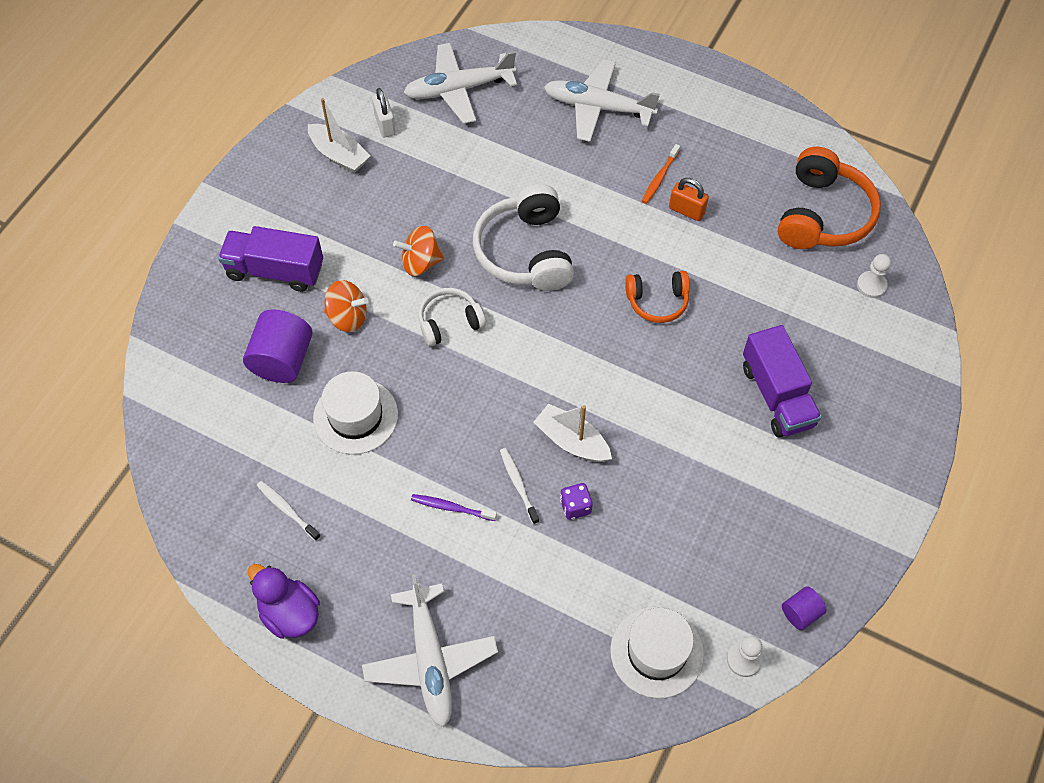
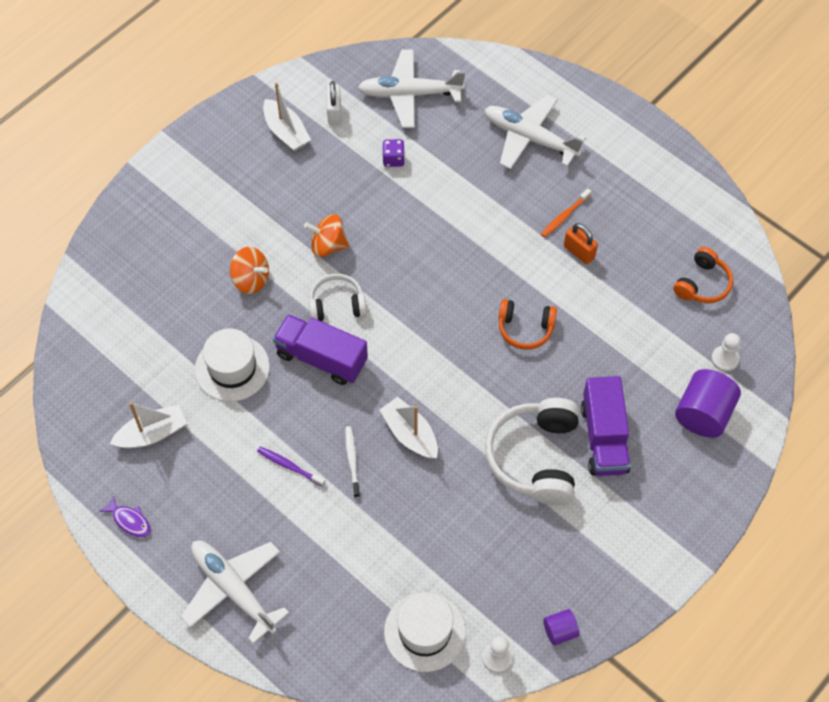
camera: 15 degrees right, 0 degrees up
purple truck [218,226,323,292] -> purple truck moved to [273,314,368,385]
purple cylinder [243,309,313,383] -> purple cylinder moved to [675,369,741,438]
purple duck [248,564,320,639] -> purple fish [99,496,151,537]
white toothbrush [257,481,321,541] -> white boat [110,402,187,449]
white plane [362,574,498,727] -> white plane turned 135 degrees clockwise [181,541,289,644]
white headphones [473,184,574,291] -> white headphones moved to [485,398,579,505]
purple dice [560,483,593,520] -> purple dice moved to [382,139,405,167]
orange headphones [778,147,881,249] -> orange headphones [673,247,733,303], size x0.58

